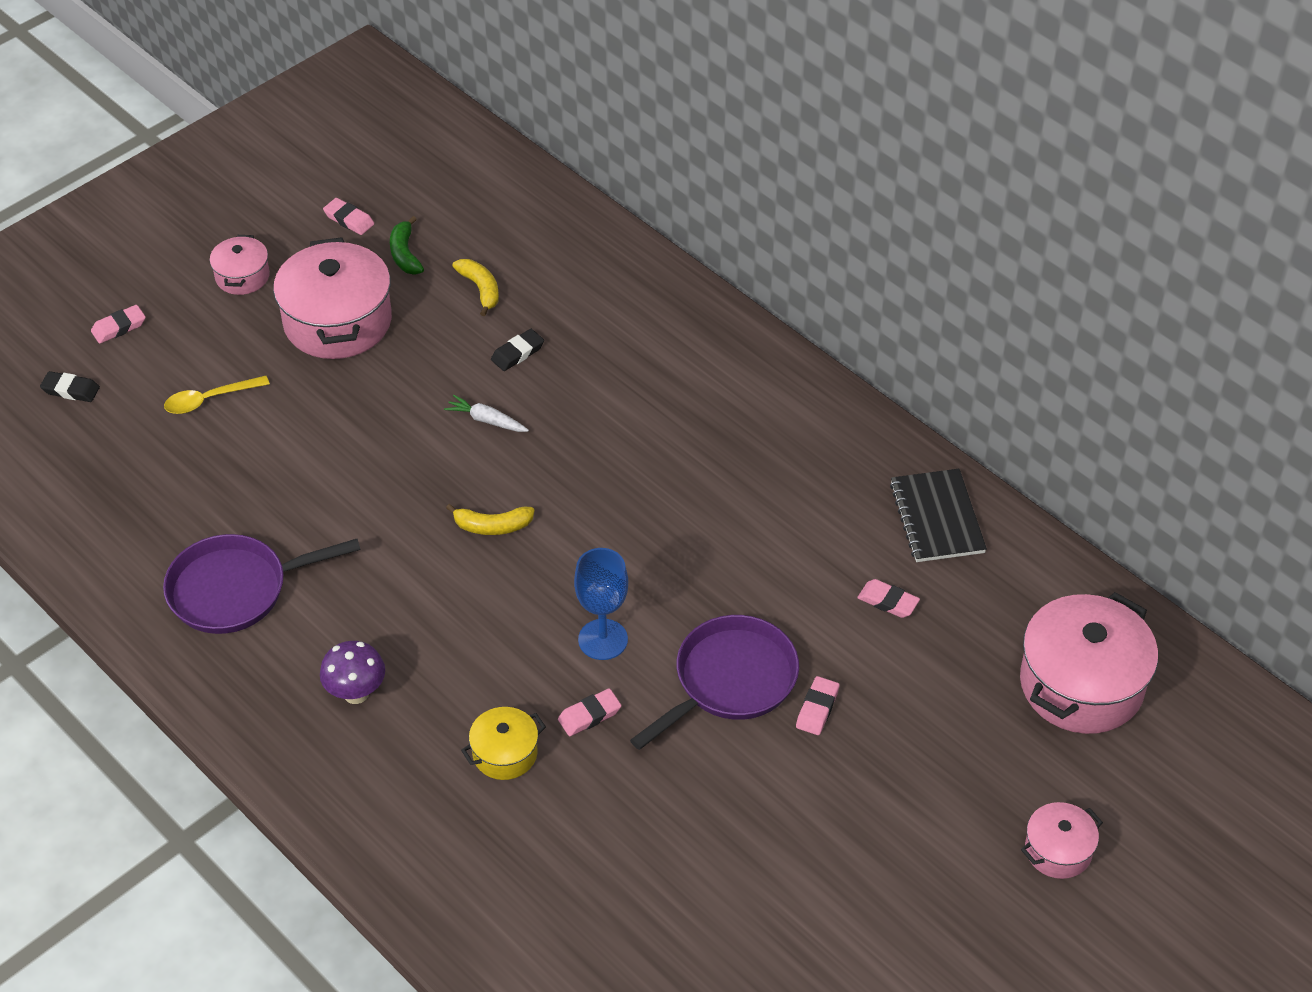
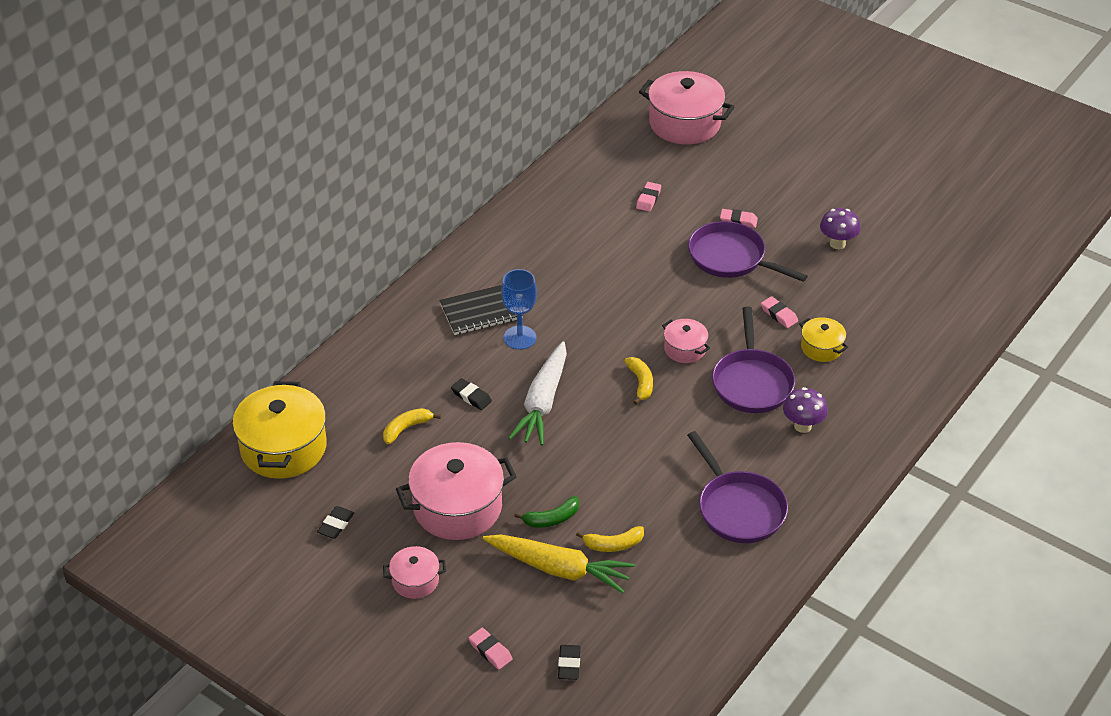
camera: 100 degrees left, 5 degrees down
yellow spoon [164,376,270,414] -> yellow carrot [483,534,635,593]
pink eraser [323,198,374,235] -> black eraser [317,506,354,539]
green banana [390,216,424,275] -> green banana moved to [514,496,579,528]
white carrot [444,395,529,432] -> white carrot [509,341,567,446], size x2.12
blue goblet [574,548,628,660] -> blue goblet moved to [501,269,537,350]
black notebook [890,469,987,562] -> black notebook moved to [439,285,523,335]
pink pot [1021,802,1103,879] -> pink pot moved to [662,319,710,363]
none -> yellow pot [232,381,327,479]
none -> yellow banana [576,526,644,552]
none -> purple pan [712,307,795,413]
none -> purple mushroom [820,208,861,249]

